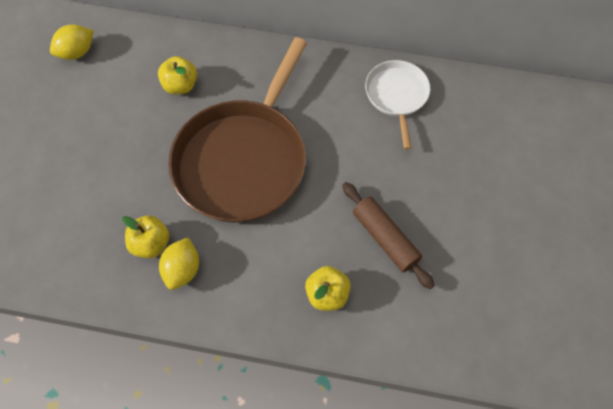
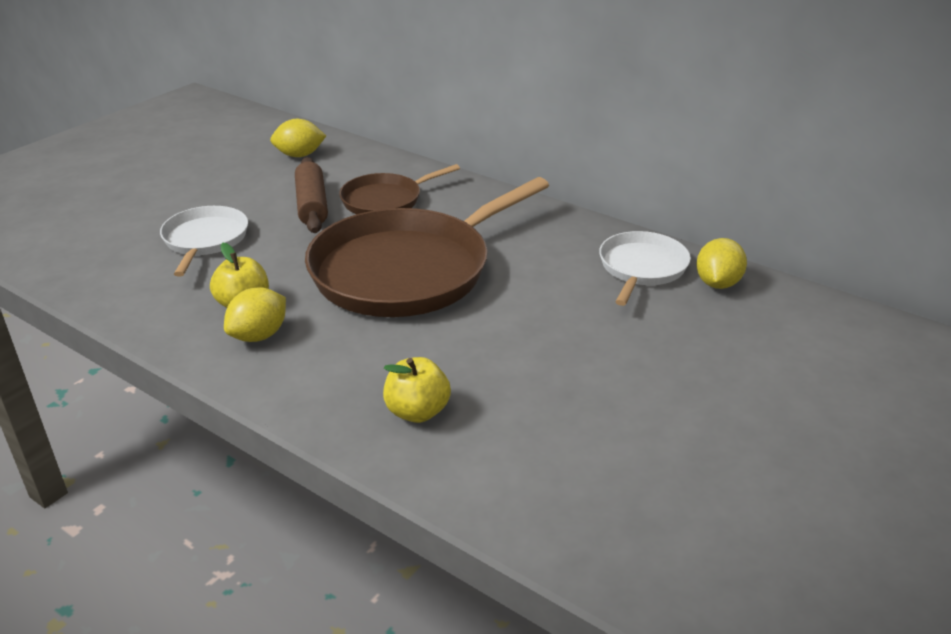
camera: 25 degrees right, 30 degrees down
yellow apple [158,56,197,94] -> brown pan [339,164,460,214]
brown rolling pin [342,182,435,289] -> brown rolling pin moved to [295,157,328,233]
none -> white pan [160,206,248,277]
none -> yellow lemon [696,238,747,289]

